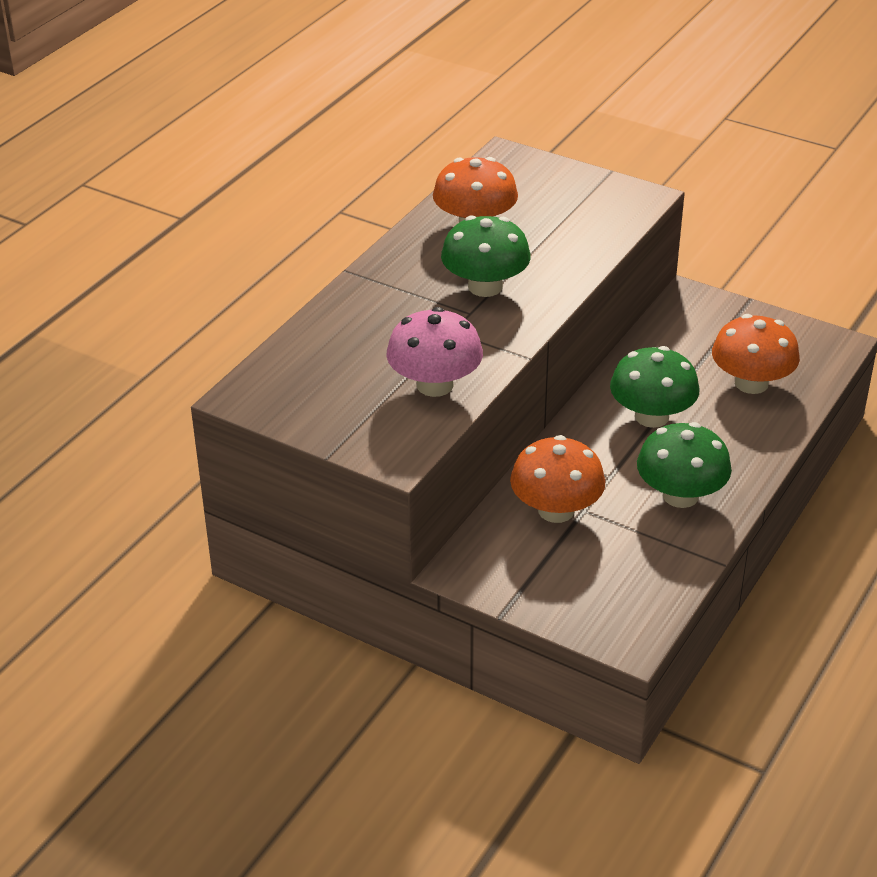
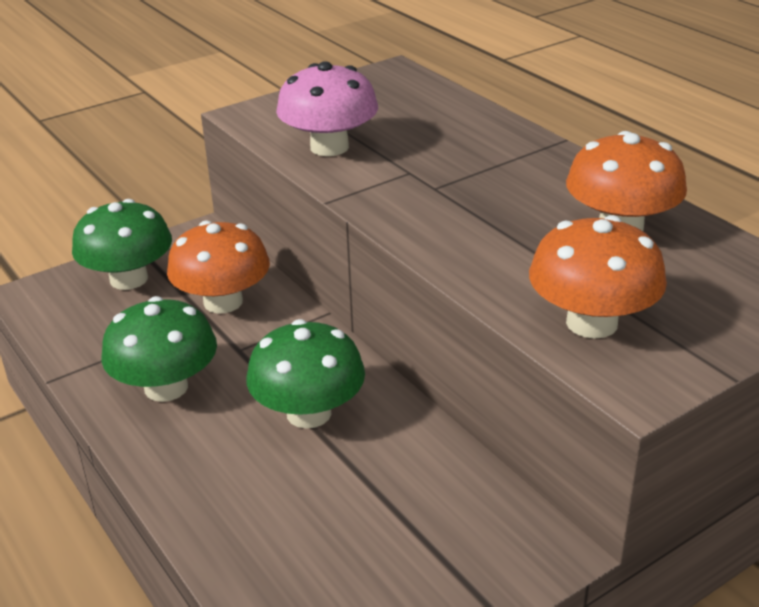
camera: 115 degrees right, 5 degrees down
green mushroom [441,215,531,297] -> green mushroom moved to [72,199,172,290]
orange mushroom [712,314,800,394] -> orange mushroom moved to [529,215,667,339]

